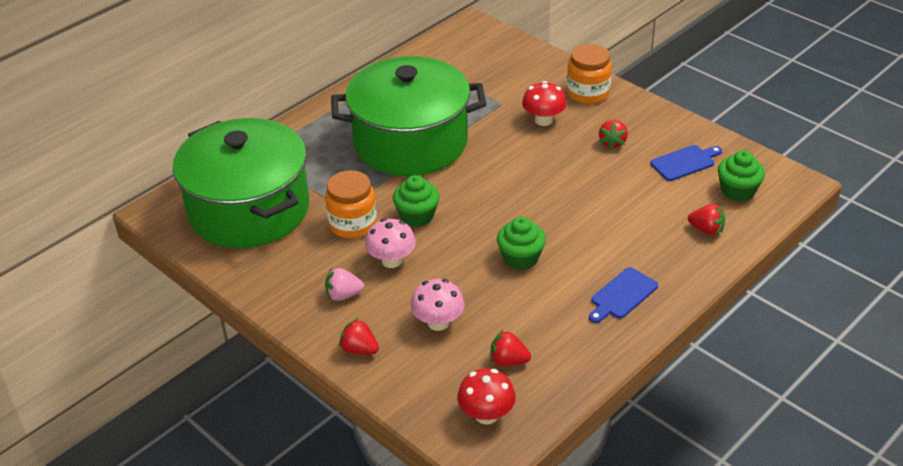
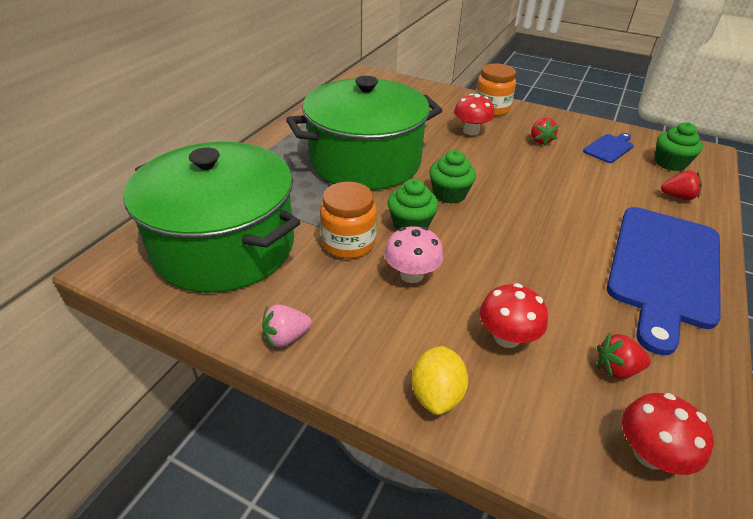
camera: 20 degrees left, 0 degrees up
pink strawberry [325,268,364,301] -> pink strawberry moved to [262,304,312,348]
red strawberry [339,318,379,355] -> yellow lemon [412,346,468,415]
pink mushroom [411,279,464,331] -> red mushroom [480,283,548,348]
green cupcake [497,217,546,270] -> green cupcake moved to [429,150,476,204]
blue cutting board [589,267,658,323] -> blue cutting board [607,207,721,356], size x2.28

